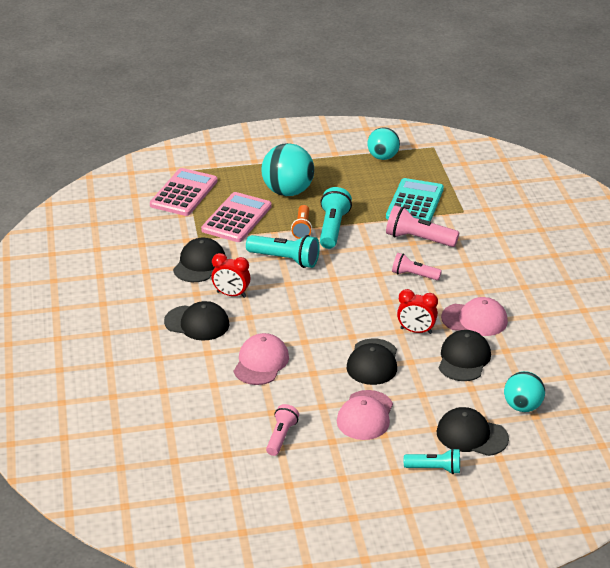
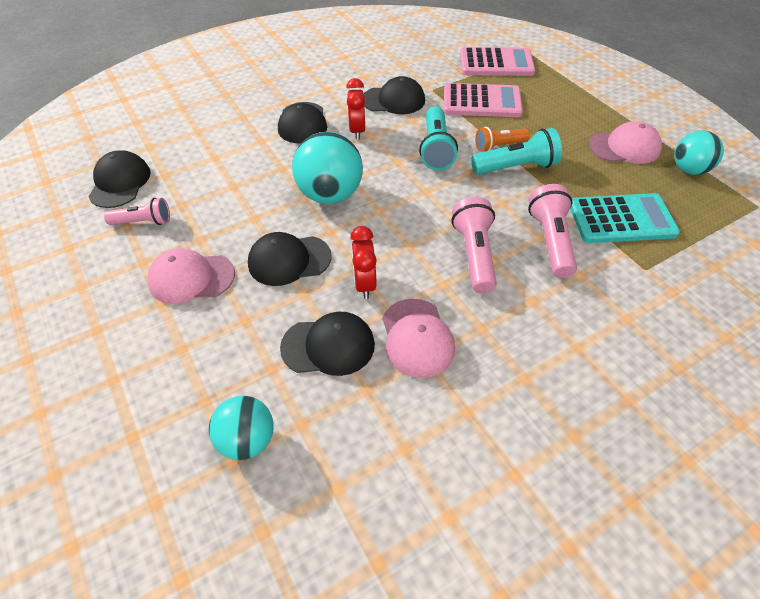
camera: 70 degrees right, 15 degrees up
pink cap [234,333,289,385] -> pink cap moved to [589,121,662,164]
turquoise ball [261,143,314,196] -> turquoise ball moved to [292,132,363,204]
pink flashlight [392,253,442,280] -> pink flashlight [451,197,497,293], size x1.52
turquoise flashlight [404,448,460,474] -> none
black cap [437,407,509,456] -> black cap moved to [89,150,151,208]

